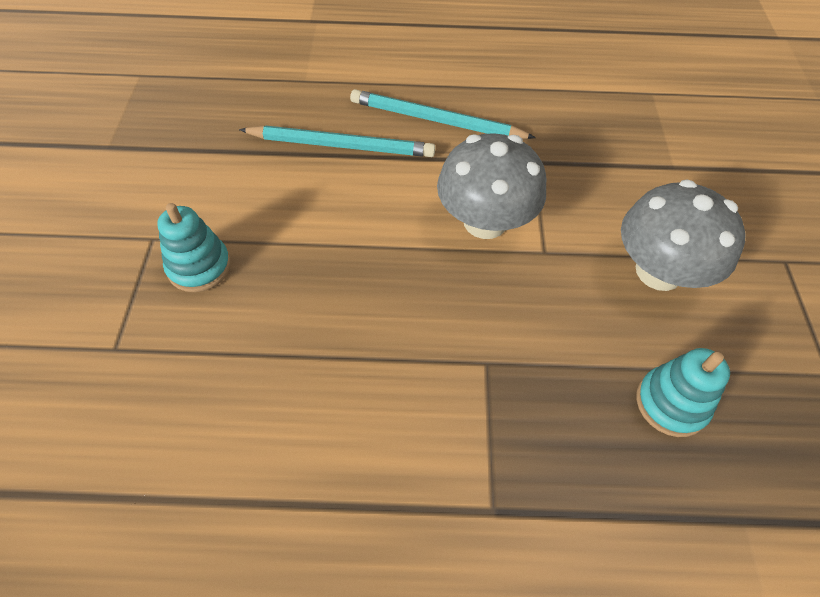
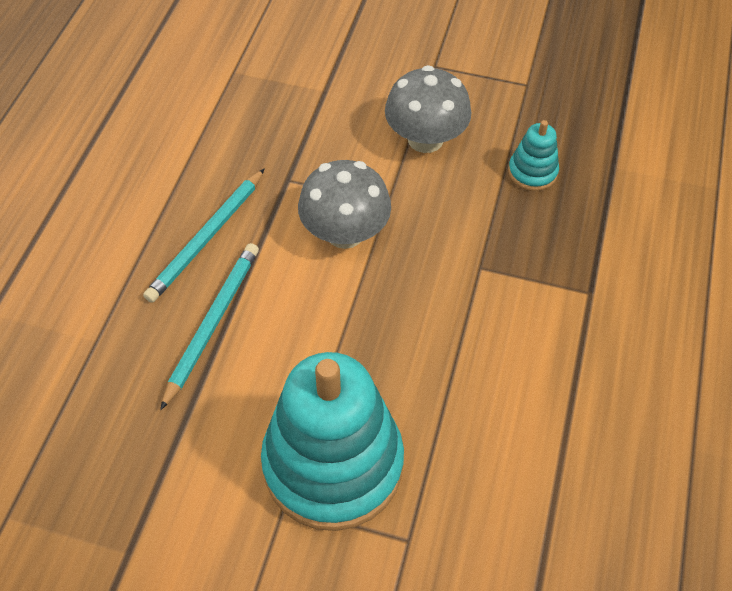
camera: 75 degrees left, 0 degrees up
turquoise stacking toy [157,203,231,292] -> turquoise stacking toy [261,352,404,531], size x2.30

